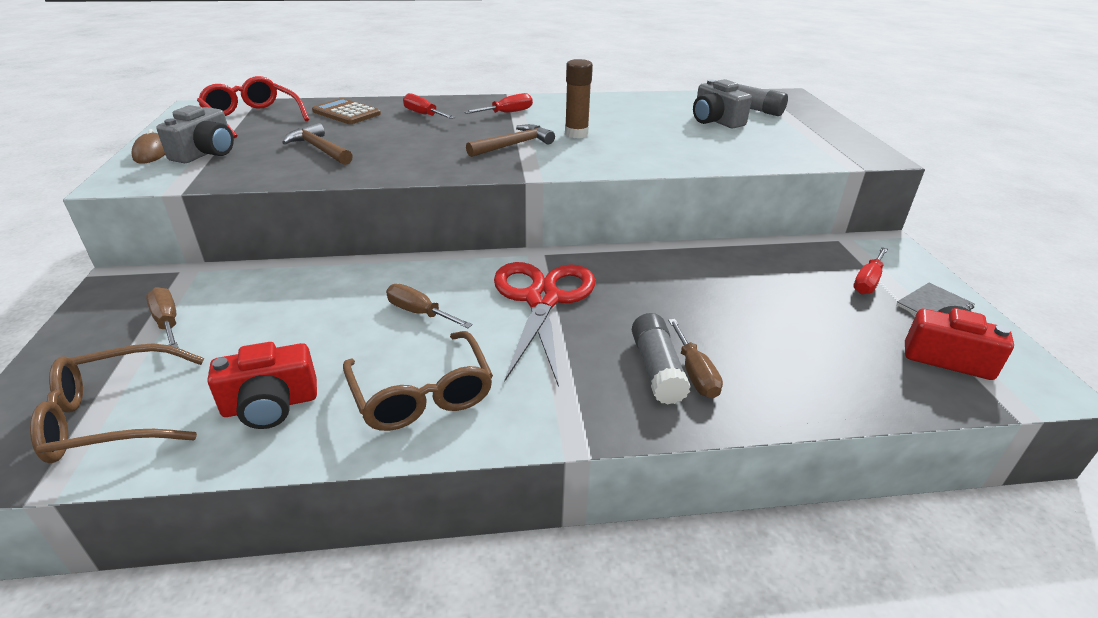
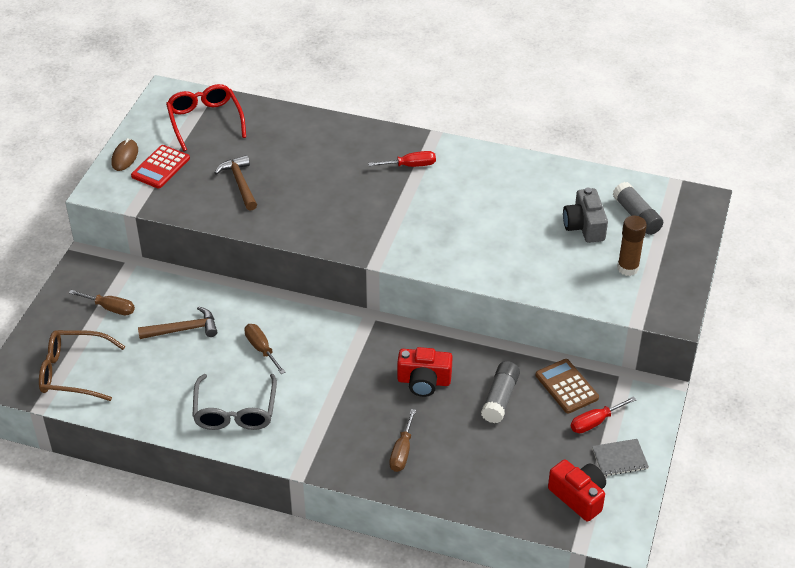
camera: 25 degrees right, 10 degrees up
brown screwdriver [146,287,178,348] -> brown screwdriver turned 120 degrees clockwise [69,290,135,315]
grey camera [156,105,234,163] -> red calculator [131,145,190,188]
red camera [207,342,317,429] -> red camera moved to [397,347,453,397]
brown calculator [312,98,381,124] -> brown calculator moved to [535,359,599,413]
brown glasses [343,331,493,431] -> grey glasses [192,374,277,430]
red screwdriver [403,93,455,119] -> none
brown hammer [466,124,555,157] -> brown hammer moved to [138,306,217,339]
red scissors [494,262,595,387] -> none
brown glue stick [565,59,593,138] -> brown glue stick moved to [617,215,647,276]
grey glue stick [632,313,691,405] -> grey glue stick moved to [481,361,520,423]

